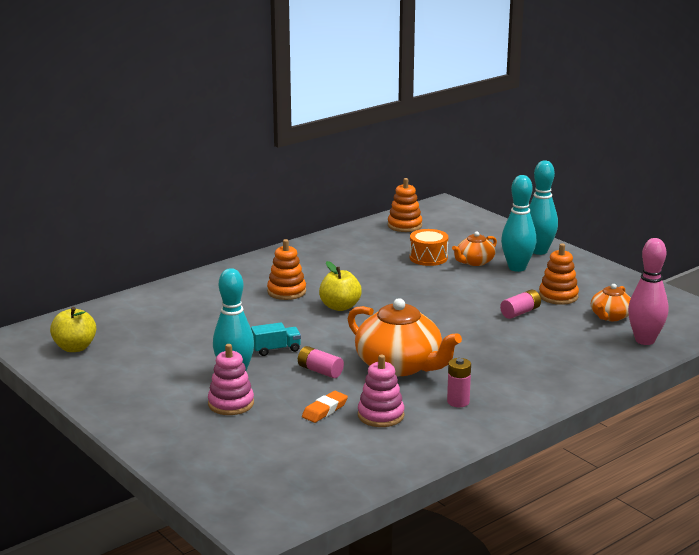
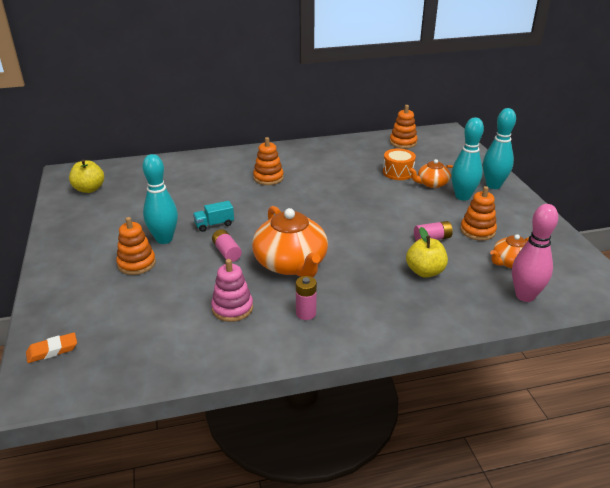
camera: 25 degrees right, 10 degrees up
pink stacking toy [208,344,254,415] -> orange stacking toy [116,217,156,275]
turquoise truck [251,322,301,356] -> turquoise truck turned 150 degrees clockwise [193,201,234,232]
orange eraser [302,391,348,423] -> orange eraser moved to [26,332,77,363]
yellow apple [319,261,362,311] -> yellow apple moved to [406,227,448,278]

